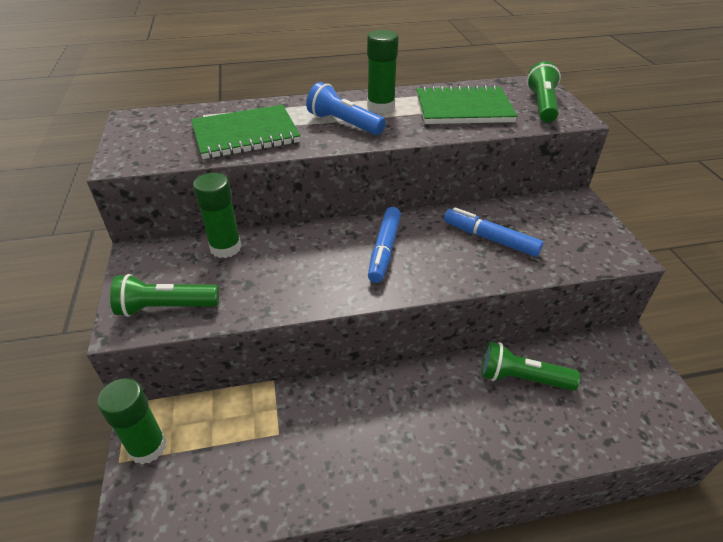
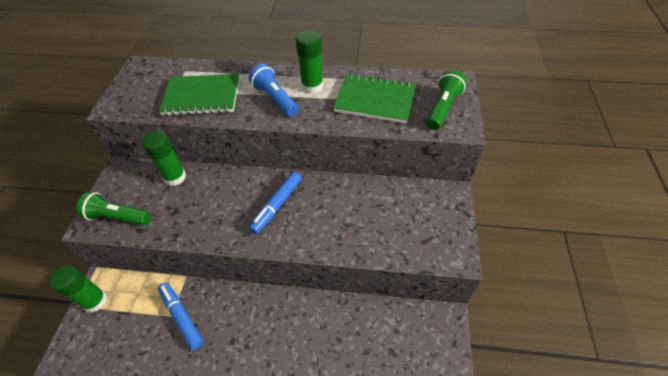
camera: 20 degrees right, 10 degrees up
blue marker [444,207,543,257] -> blue marker moved to [158,282,203,350]
green flashlight [481,342,580,391] -> none

